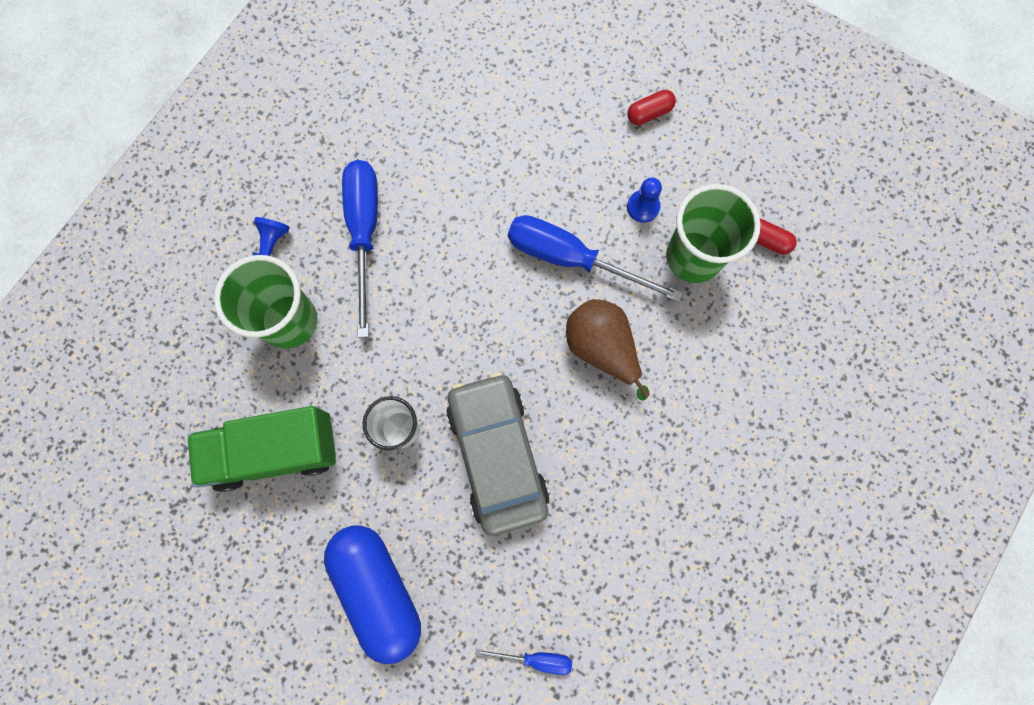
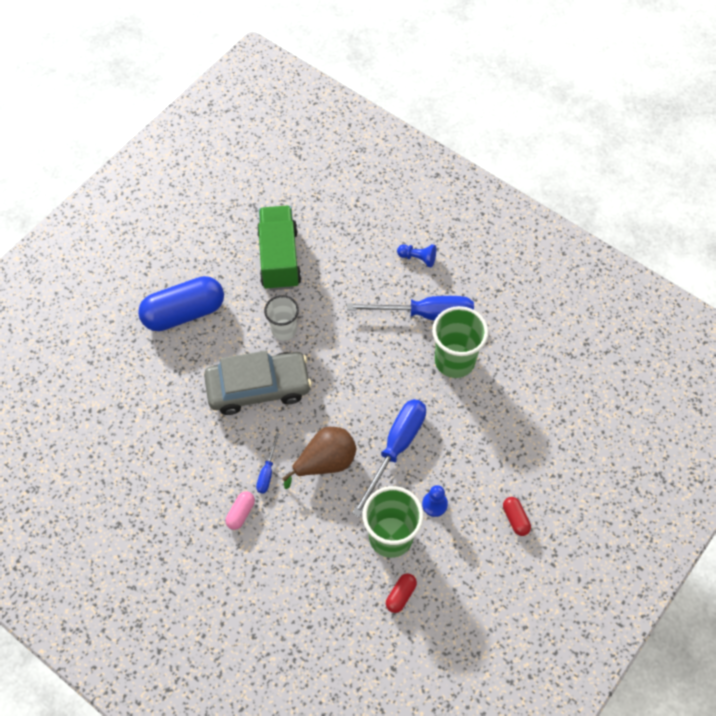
camera: 95 degrees right, 15 degrees down
green cup [214,255,318,349] -> green cup moved to [432,306,489,378]
blue screwdriver [475,649,572,675] -> blue screwdriver moved to [256,433,279,493]
none -> pink capsule [226,491,255,530]

